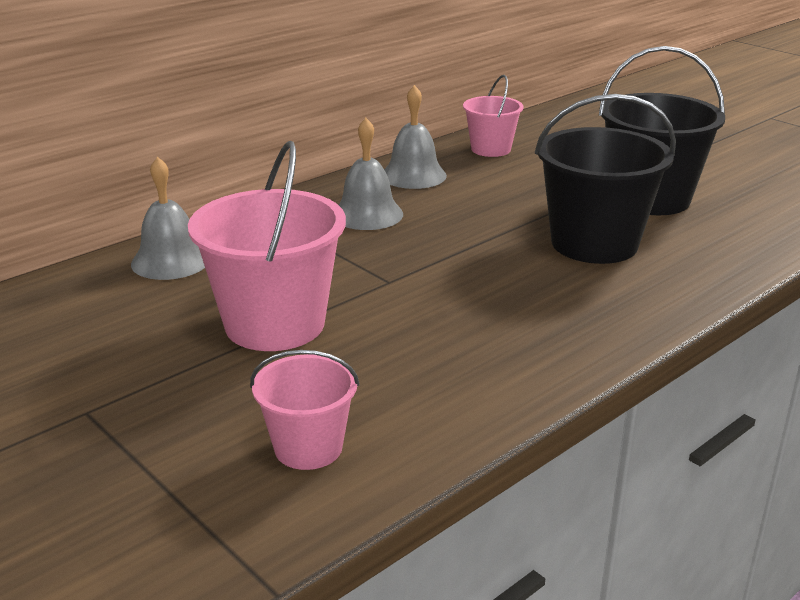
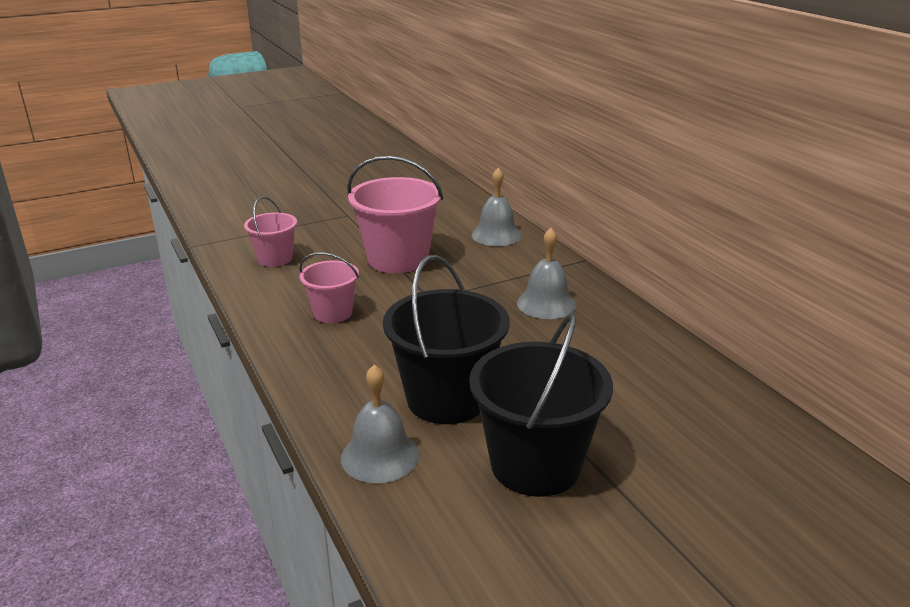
camera: 105 degrees right, 0 degrees up
grey bell [384,85,447,189] -> grey bell moved to [341,364,419,483]
pink bucket [463,75,523,157] -> pink bucket moved to [299,252,359,323]

